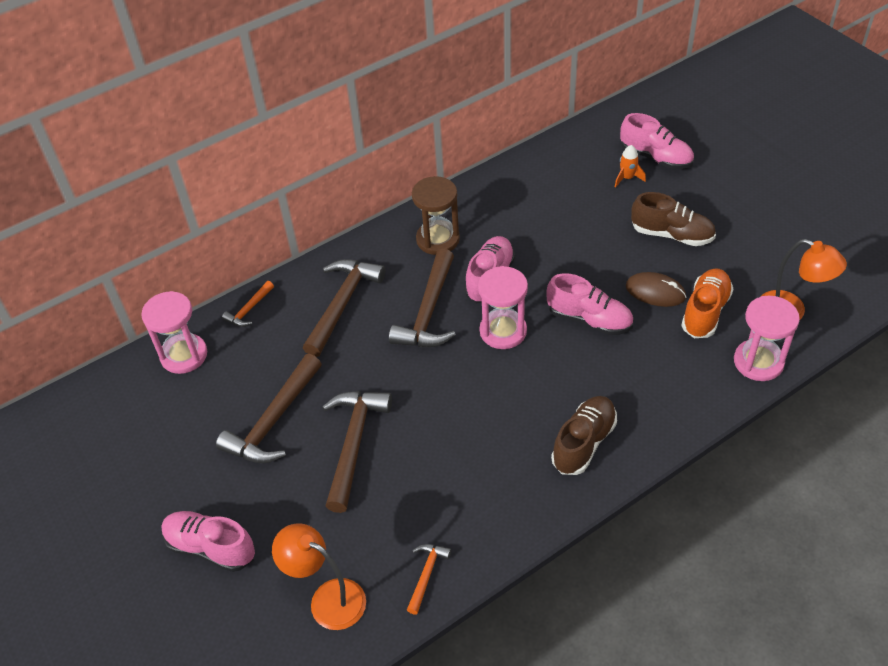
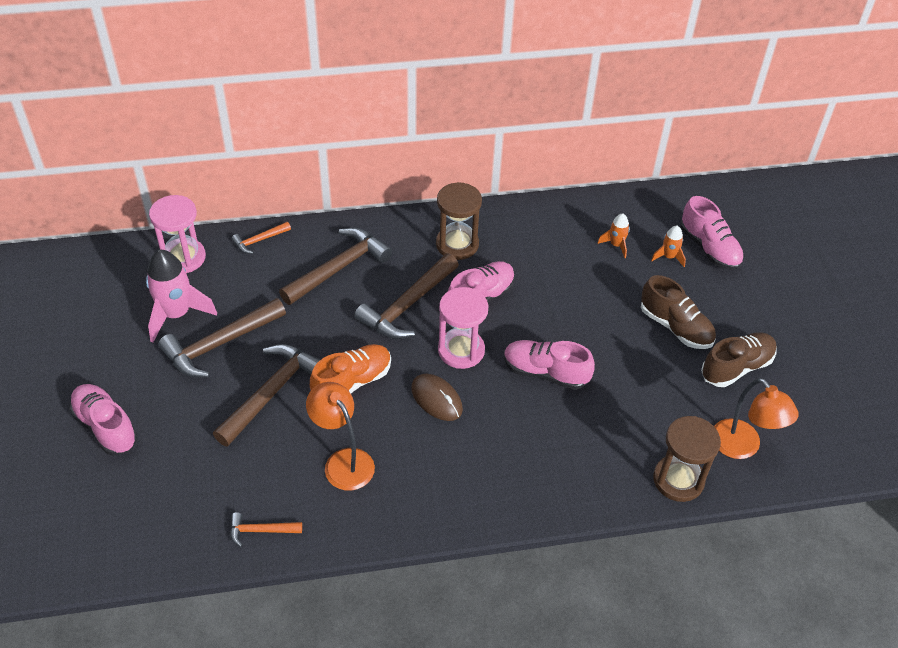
camera: 20 degrees right, 0 degrees up
orange lamp [272,523,366,630] -> orange lamp moved to [306,382,375,491]
orange hammer [407,544,451,615] -> orange hammer turned 135 degrees counterclockwise [230,512,302,547]
pink shoe [546,273,633,335] -> pink shoe turned 150 degrees clockwise [504,340,595,390]
brown shoe [551,396,617,475] -> brown shoe moved to [701,332,777,387]
brown mouse [626,272,686,307] -> brown mouse moved to [411,374,463,421]
orange shoe [681,268,733,338] -> orange shoe moved to [310,344,391,393]
pink hourglass [734,296,800,381] -> brown hourglass [653,416,721,502]
none -> pink rocket [146,250,217,342]
none -> orange rocket [597,214,630,258]

